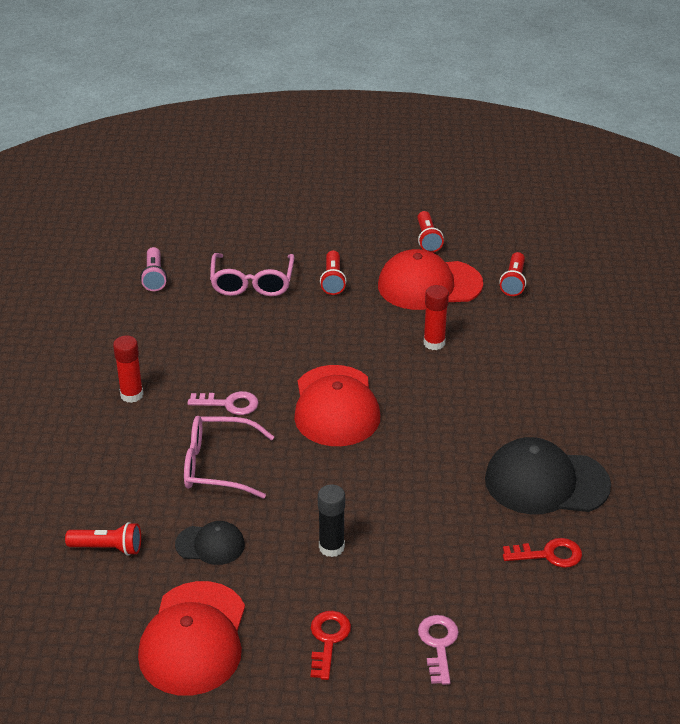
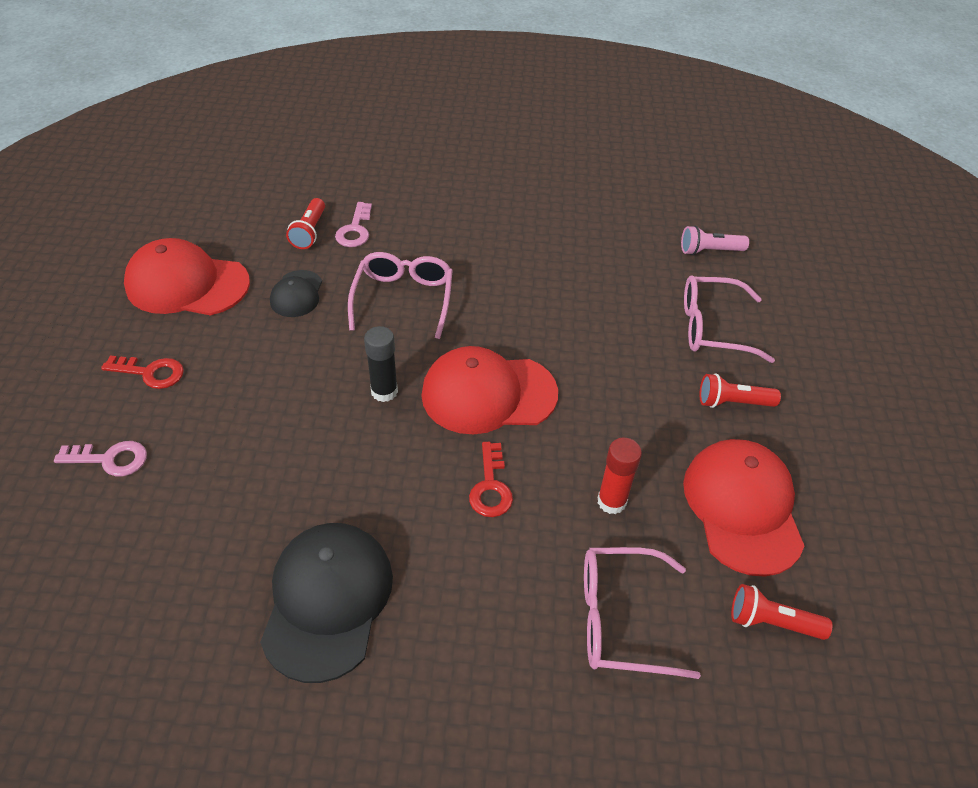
camera: 90 degrees right, 10 degrees up
red glue stick [113,336,143,403] -> none
pink key [188,391,259,415] -> pink key moved to [335,202,372,247]
black glue stick [318,484,345,557] -> black glue stick moved to [364,326,398,402]
red flashlight [417,211,444,252] -> none
red key [503,538,582,568] -> red key moved to [469,442,513,517]
none -> pink glasses [584,547,701,679]

